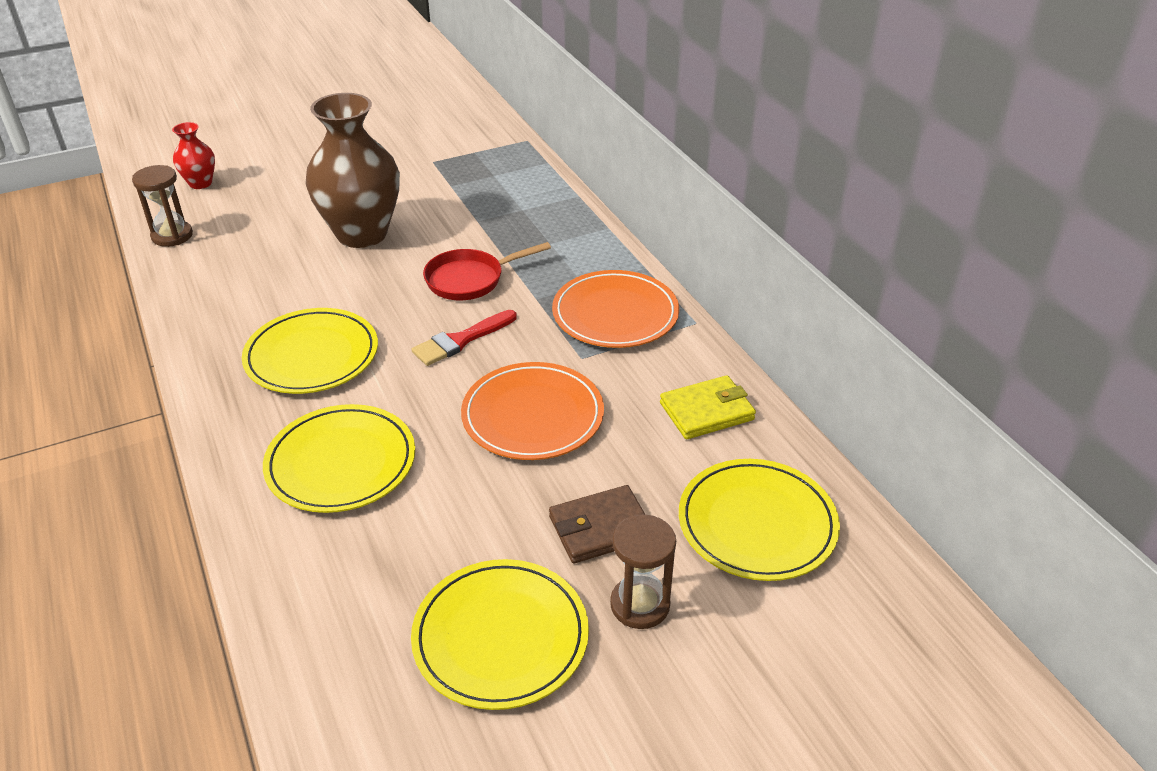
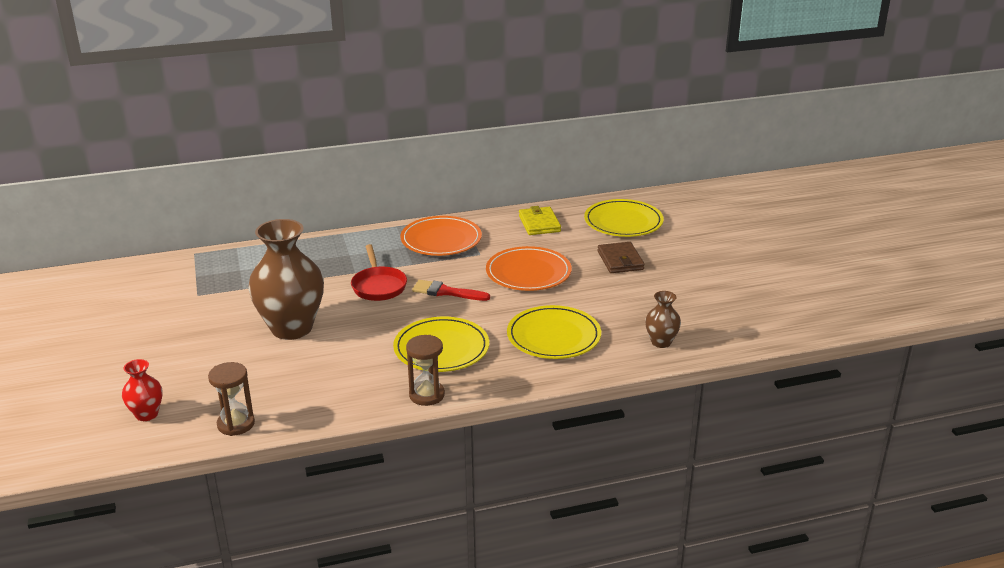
camera: 80 degrees left, 10 degrees down
red brush [411,310,517,366] -> red brush turned 135 degrees clockwise [412,280,490,301]
yellow plate [411,559,589,710] -> none
brown hourglass [610,514,676,629] -> brown hourglass moved to [406,335,445,406]
none -> brown vase [645,291,681,348]

